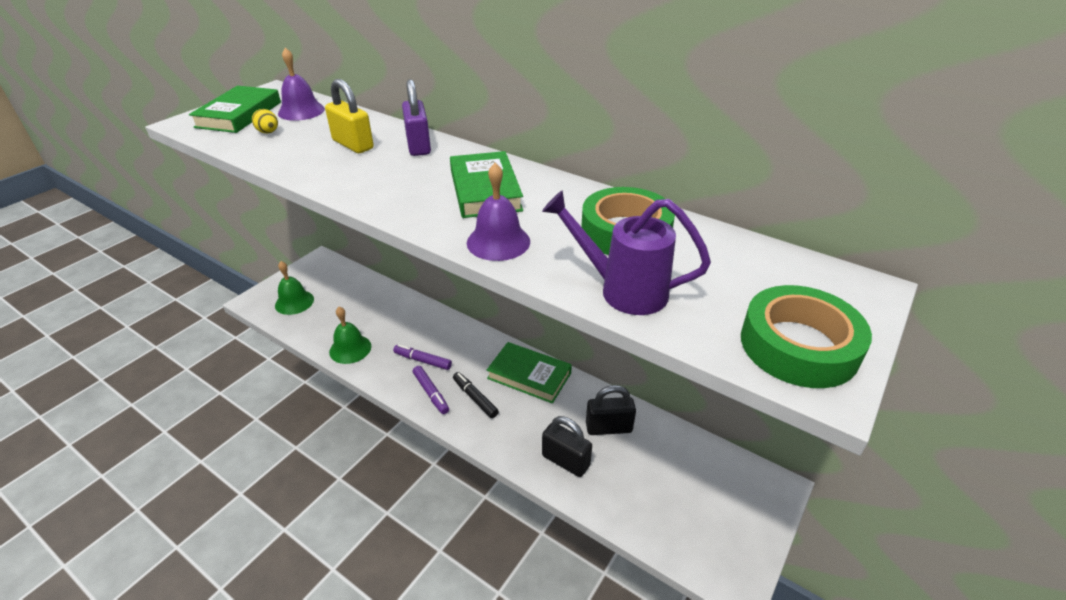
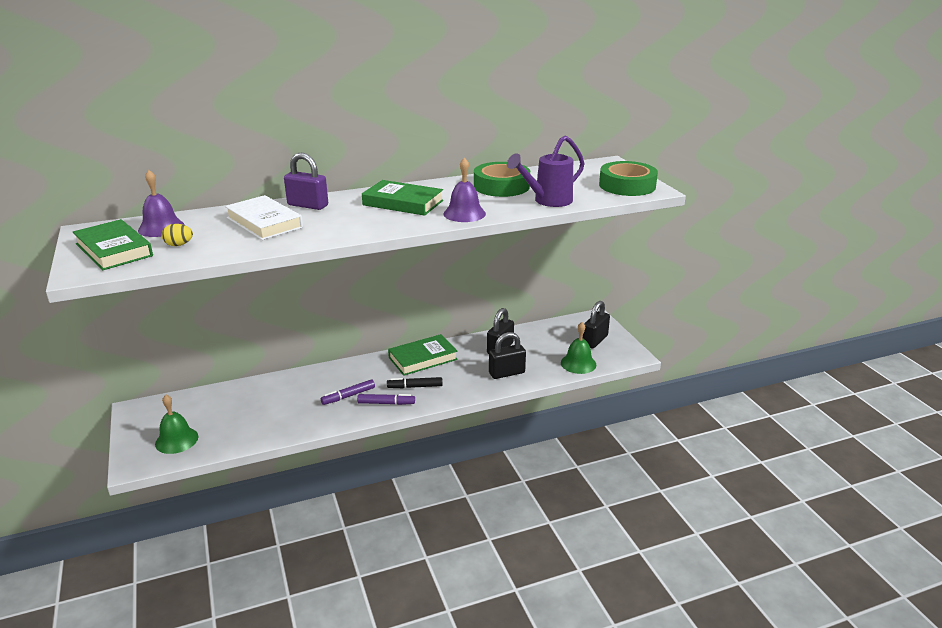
camera: 55 degrees left, 10 degrees down
yellow padlock [325,79,374,153] -> white book [225,195,303,240]
green bell [329,307,371,364] -> green bell moved to [561,322,597,374]
none -> black padlock [583,301,610,348]

